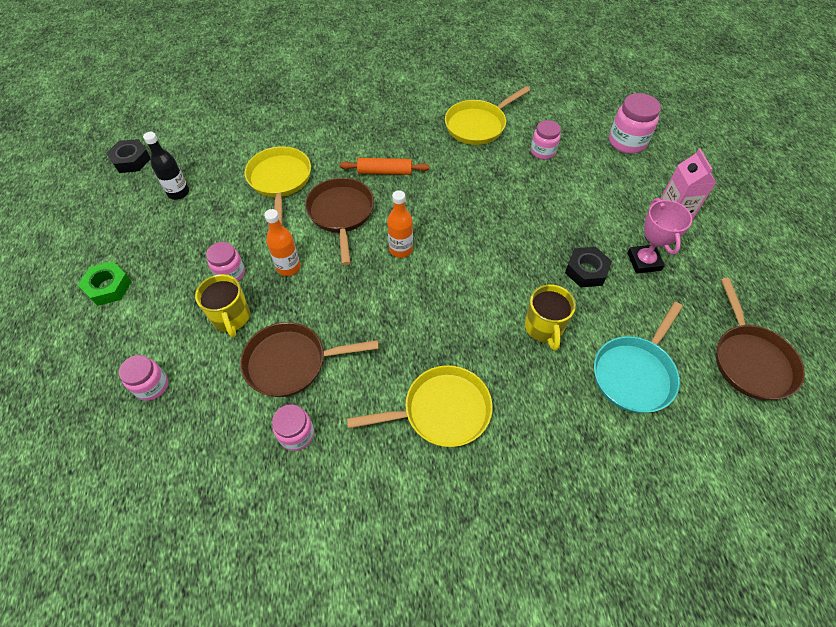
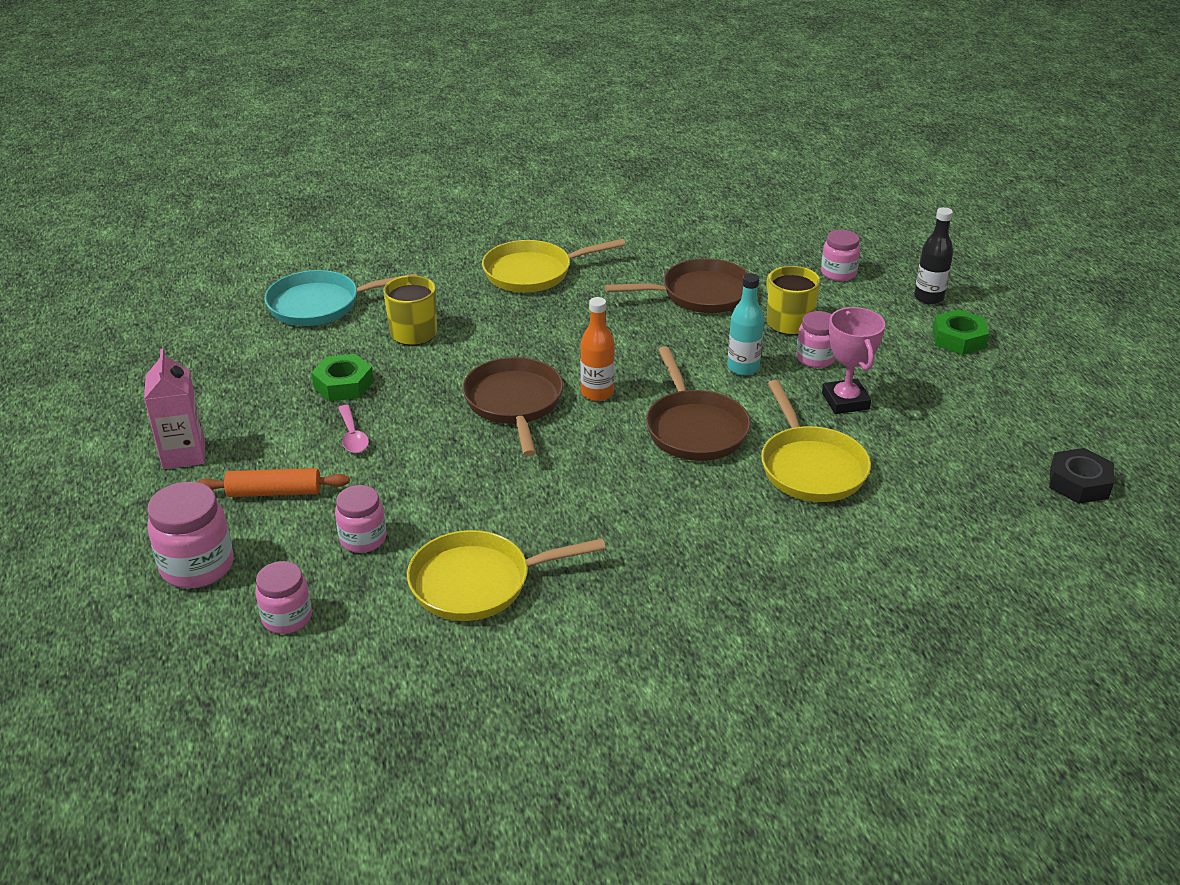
camera: 175 degrees right, 20 degrees down
black bottle [143,132,189,200] -> black bottle moved to [914,207,953,304]
orange bottle [264,209,301,276] -> turquoise bottle [727,273,764,376]
pink jar [272,405,314,451] -> pink jar moved to [255,561,312,634]
orange rolling pin [340,158,429,175] -> orange rolling pin moved to [197,468,350,497]
yellow pan [445,86,530,145] -> yellow pan turned 150 degrees counterclockwise [407,530,606,621]
black nut [565,247,612,287] -> green nut [311,354,374,401]
turquoise pan [594,302,683,413] -> turquoise pan turned 135 degrees counterclockwise [264,270,417,326]
pink trophy [627,198,692,274] -> pink trophy moved to [822,307,885,414]
brown pan [716,278,805,400] -> brown pan moved to [462,357,564,456]
none -> pink spoon [338,405,369,453]

